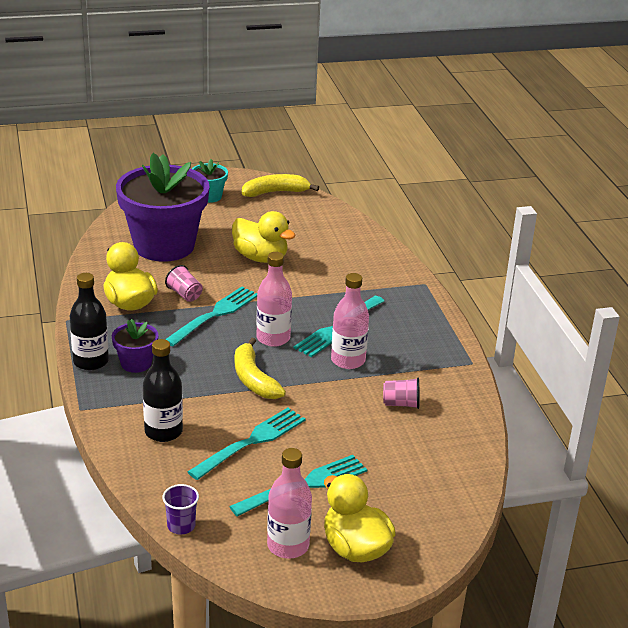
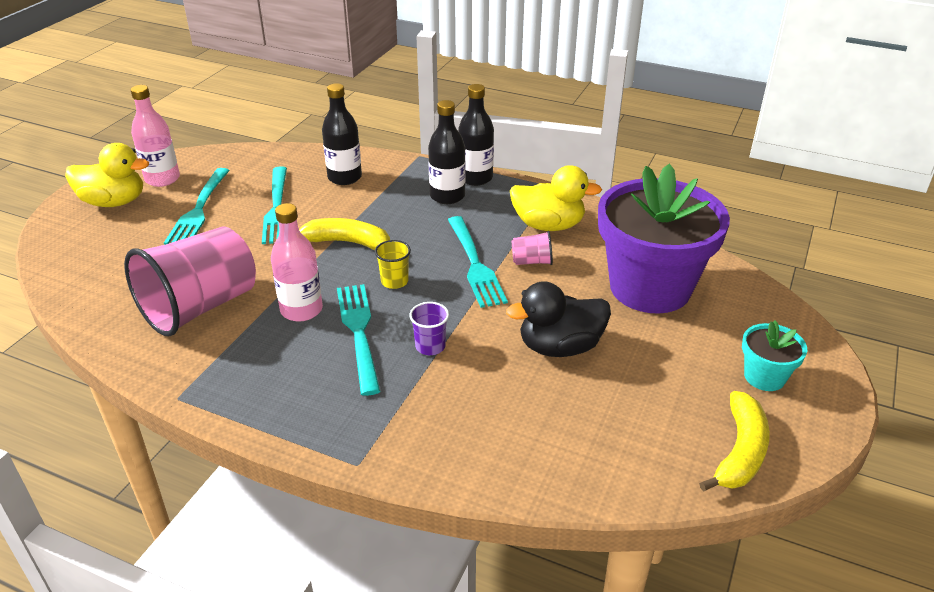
camera: 130 degrees right, 5 degrees up
purple flower pot [112,319,158,373] -> black bottle [428,100,466,204]
purple cup [162,484,199,534] -> purple cup moved to [410,302,449,355]
yellow duck [232,211,296,263] -> black duck [506,281,611,357]
pink bottle [256,252,292,347] -> yellow cup [375,240,411,289]
pink cup [383,378,419,409] -> pink cup [124,226,256,337], size x2.44

